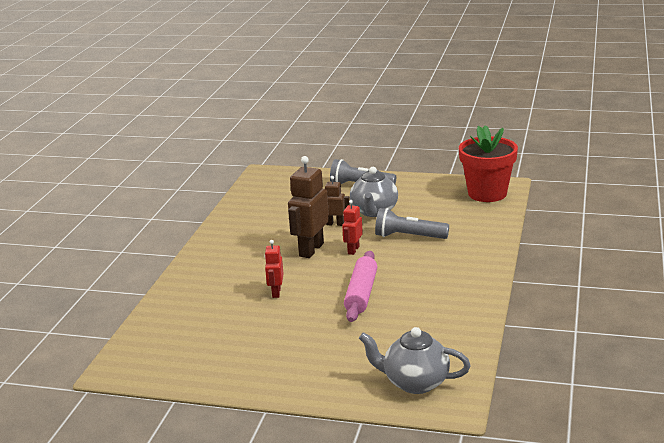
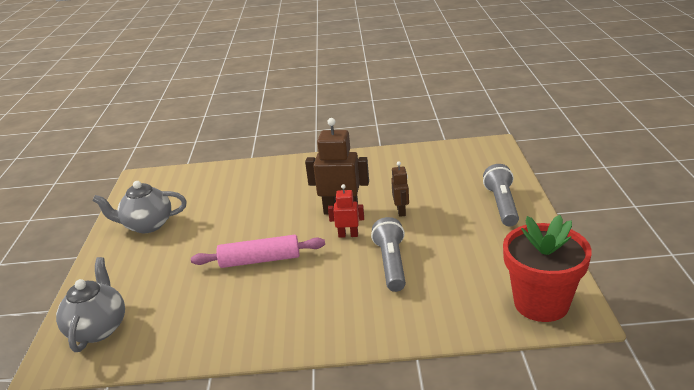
camera: 75 degrees right, 5 degrees up
red robot [265,240,284,298] -> none
grey teapot [350,167,398,217] -> grey teapot moved to [92,181,187,233]

